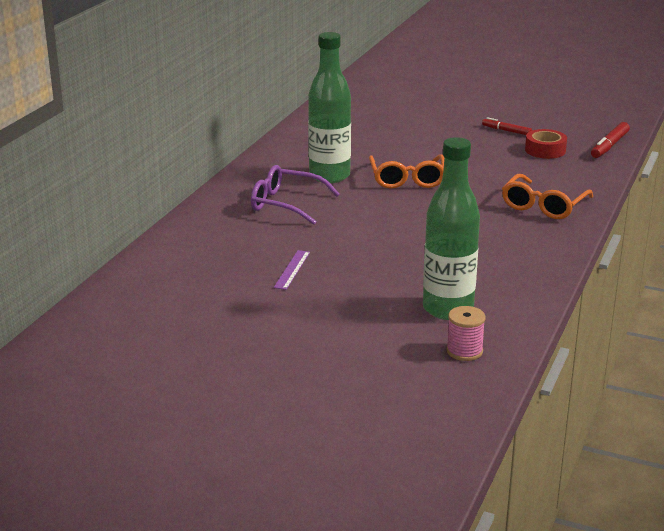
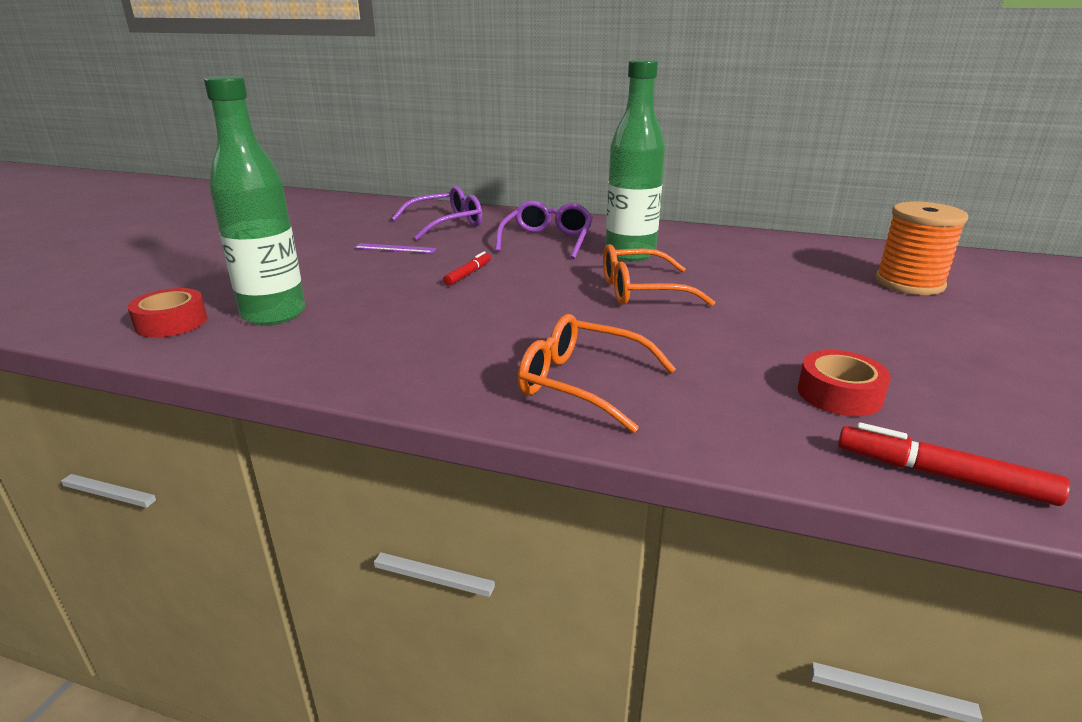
camera: 85 degrees right, 0 degrees up
pink spool [447,306,486,361] -> red tape [128,288,207,338]
red marker [482,117,532,135] -> red marker moved to [443,251,491,286]
none -> purple glasses [391,186,482,240]
none -> orange spool [875,201,969,295]

